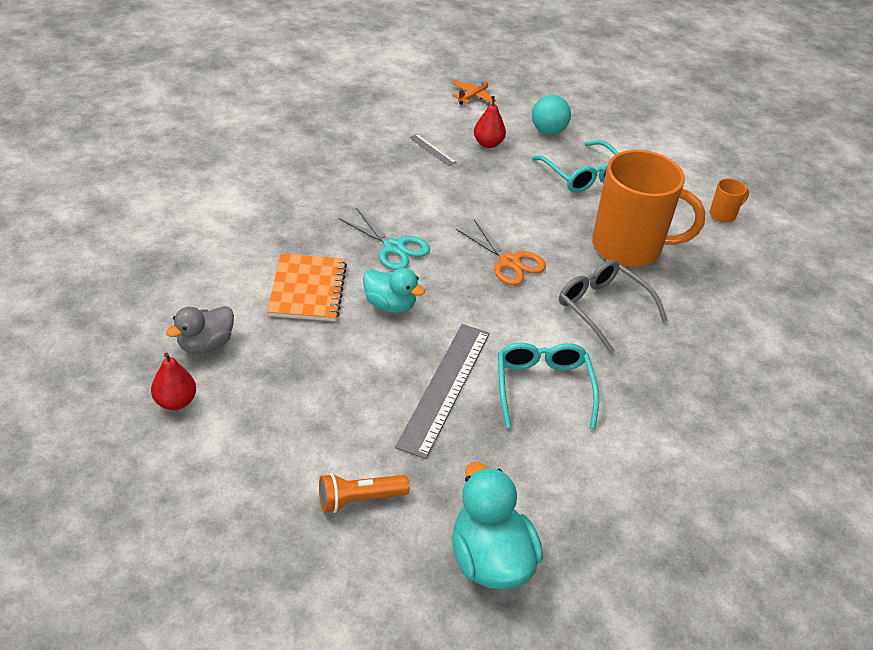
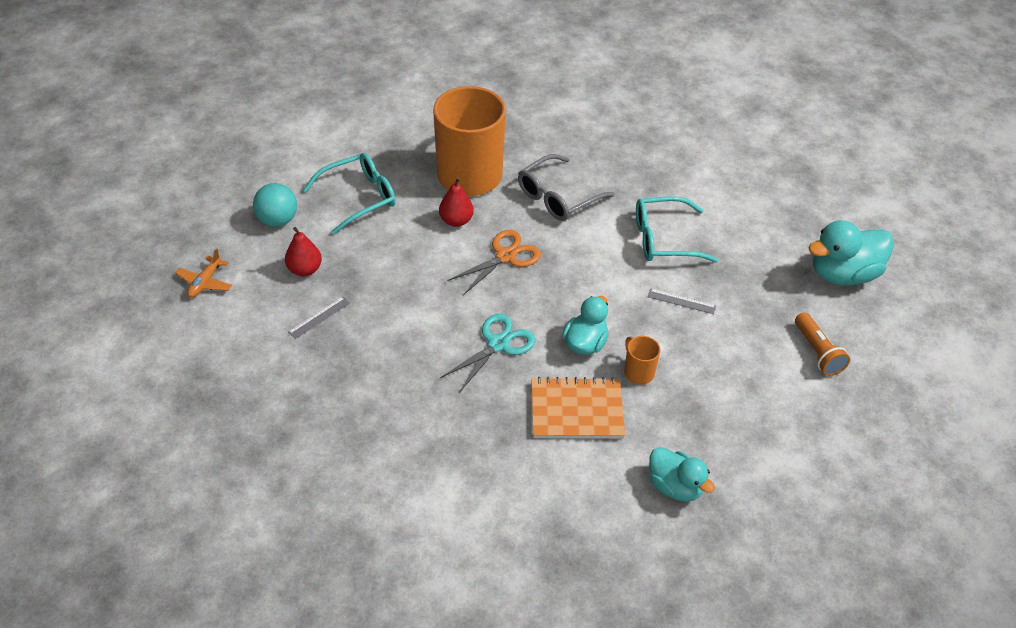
camera: 90 degrees left, 5 degrees up
red pear [151,352,196,410] -> red pear moved to [439,177,474,227]
grey duck [166,306,234,354] -> turquoise duck [649,447,715,502]
grey ruler [395,324,490,459] -> grey ruler [648,289,716,314], size x0.42
orange plane [452,81,496,105] -> orange plane turned 105 degrees counterclockwise [175,248,232,298]
orange mug [710,178,749,223] -> orange mug moved to [624,336,660,385]

